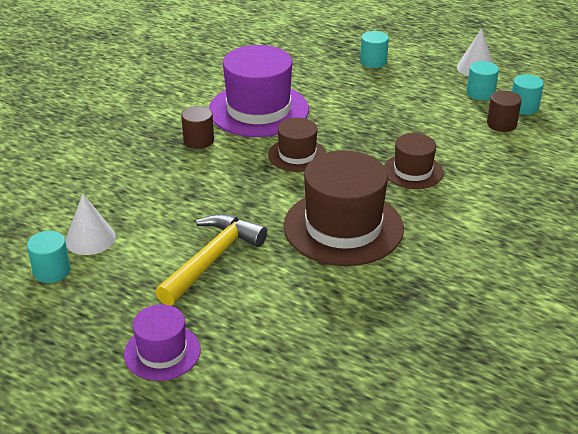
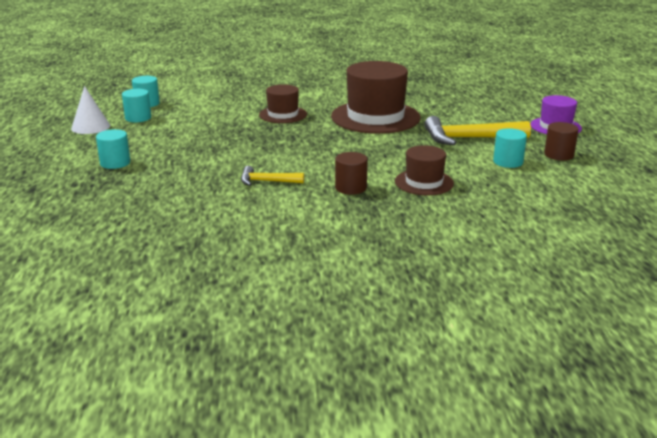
camera: 125 degrees left, 10 degrees down
turquoise cylinder [27,231,71,283] -> turquoise cylinder moved to [493,128,527,168]
white cone [65,193,116,255] -> none
purple hat [209,45,309,137] -> yellow hammer [241,166,304,186]
brown hat [268,118,326,172] -> brown hat moved to [395,145,454,195]
brown cylinder [487,90,522,132] -> brown cylinder moved to [544,122,579,161]

